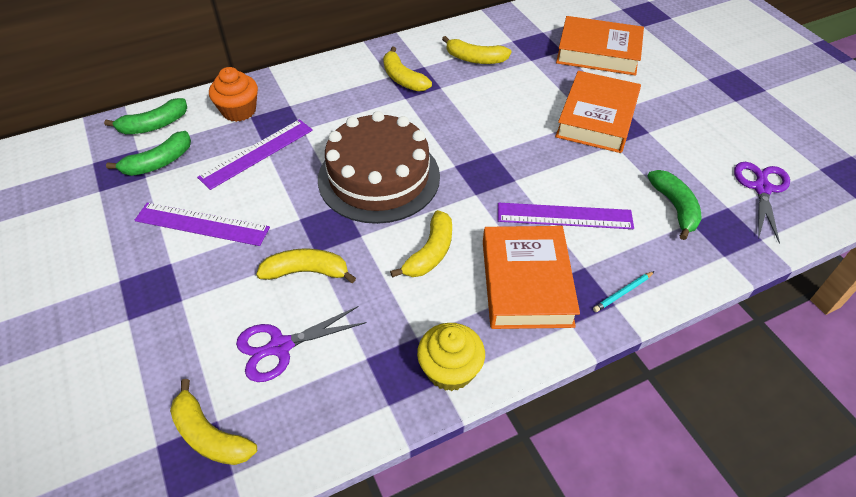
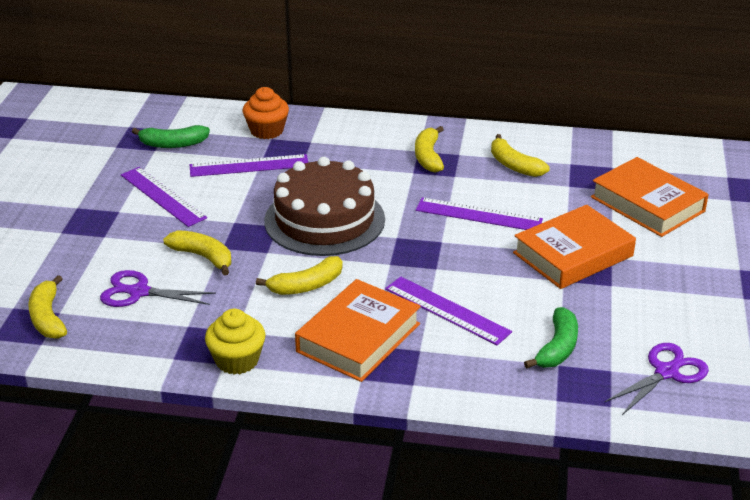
camera: 35 degrees right, 15 degrees down
green banana [104,98,187,134] -> none
turquoise pencil [593,271,654,312] -> none
none -> purple ruler [416,197,543,230]

